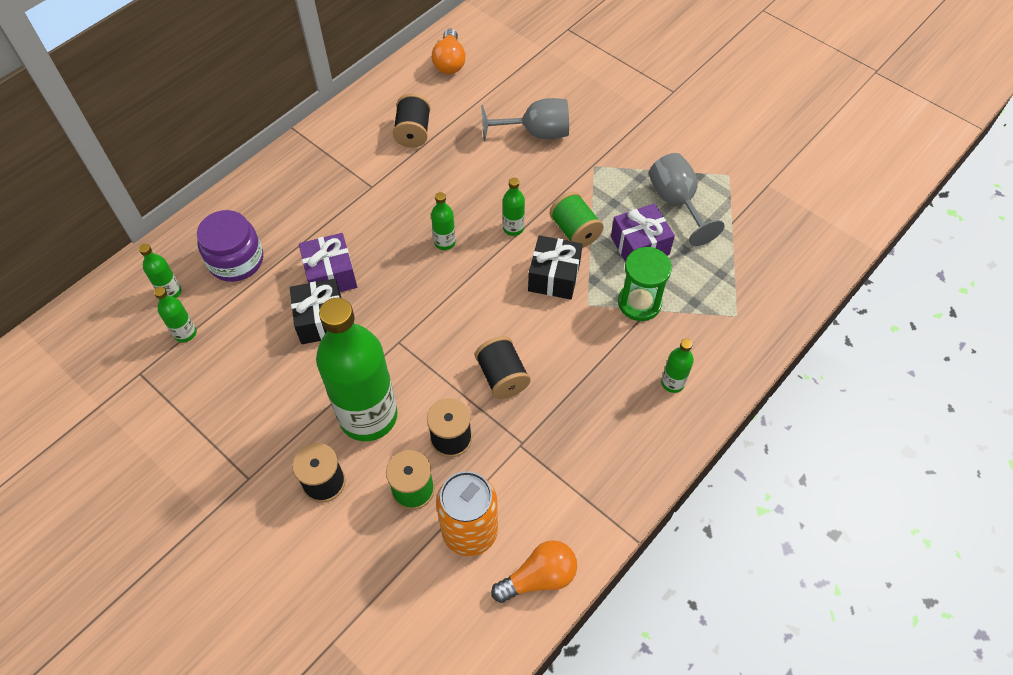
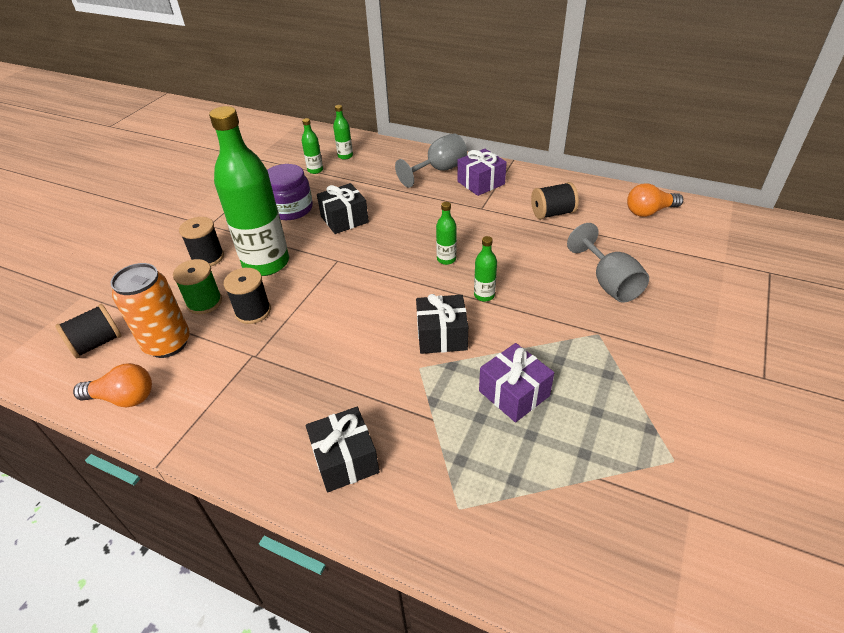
camera: 75 degrees right, 15 degrees down
purple jar [197,210,263,282] -> purple jar moved to [268,164,313,220]
purple gift [299,233,357,292] -> purple gift moved to [457,149,507,196]
black spool [475,336,531,399] -> black spool moved to [55,304,122,359]
orange light bulb [491,540,577,603] -> orange light bulb turned 45 degrees counterclockwise [73,363,152,407]
green spool [550,192,604,248] -> none
green hourglass [618,247,672,321] -> none
grey goblet [649,153,725,246] -> grey goblet moved to [395,133,467,188]
green bottle [661,339,694,393] -> black gift [306,407,380,492]

